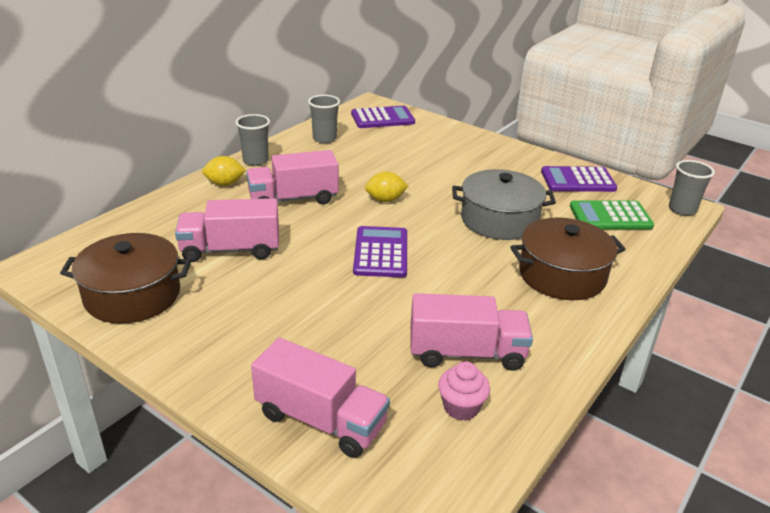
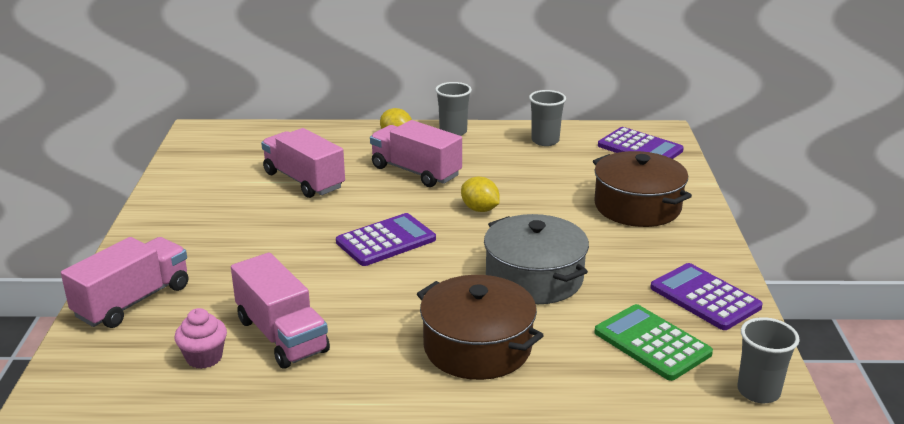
camera: 55 degrees right, 5 degrees down
brown pot [60,233,191,324] -> brown pot moved to [593,151,692,227]
pink truck [251,338,390,458] -> pink truck turned 135 degrees counterclockwise [61,237,188,328]

